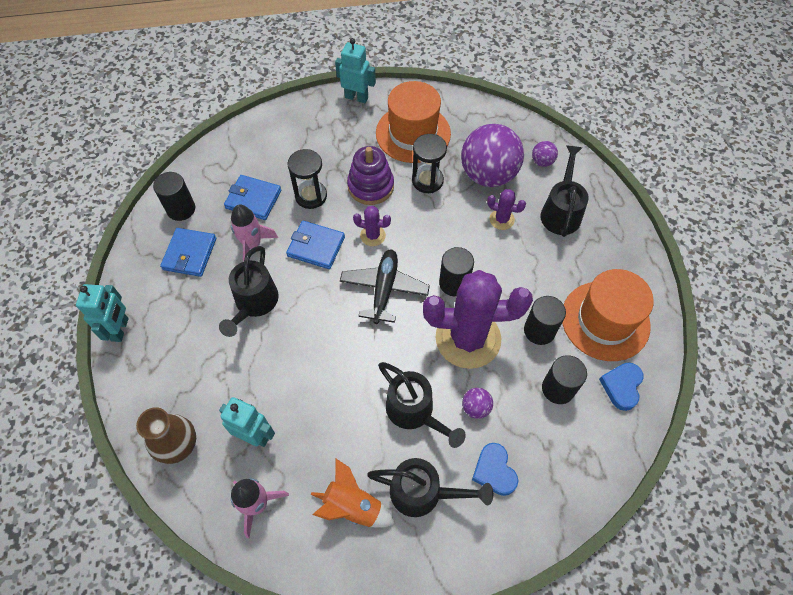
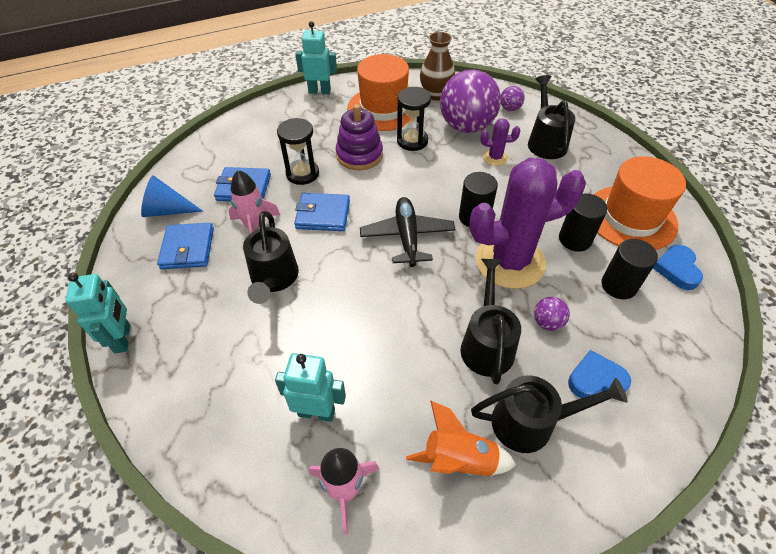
camera: 15 degrees left, 10 degrees down
brown vase [136,407,196,464] -> brown vase moved to [420,32,455,100]
black cylinder [153,172,195,221] -> blue cone [141,175,203,217]
purple cactus [353,206,391,246] -> none
black watering can [378,362,466,448] -> black watering can turned 120 degrees counterclockwise [461,259,521,384]
blue heart [472,443,519,496] -> blue heart turned 120 degrees clockwise [568,350,631,398]

